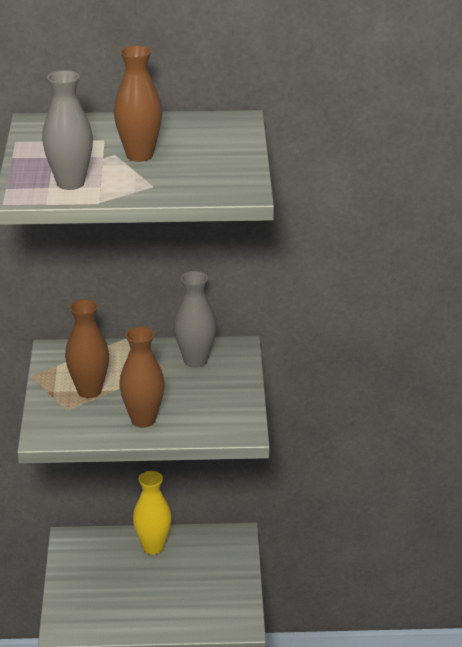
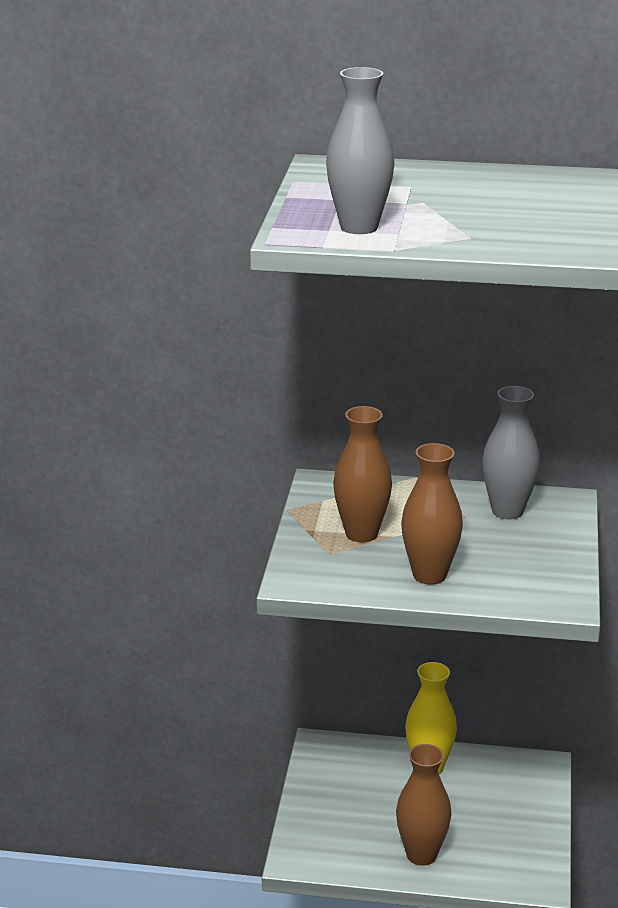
camera: 10 degrees right, 5 degrees down
brown vase [114,45,162,162] -> brown vase moved to [396,744,452,866]

